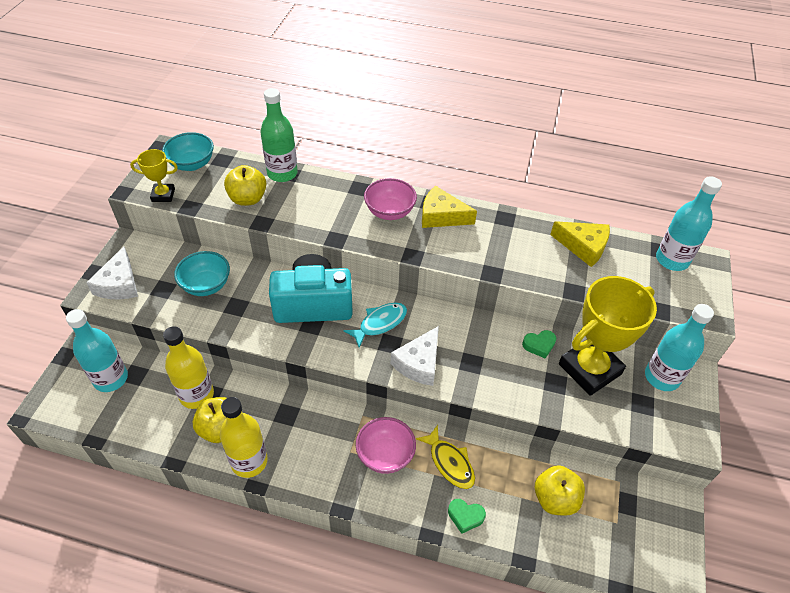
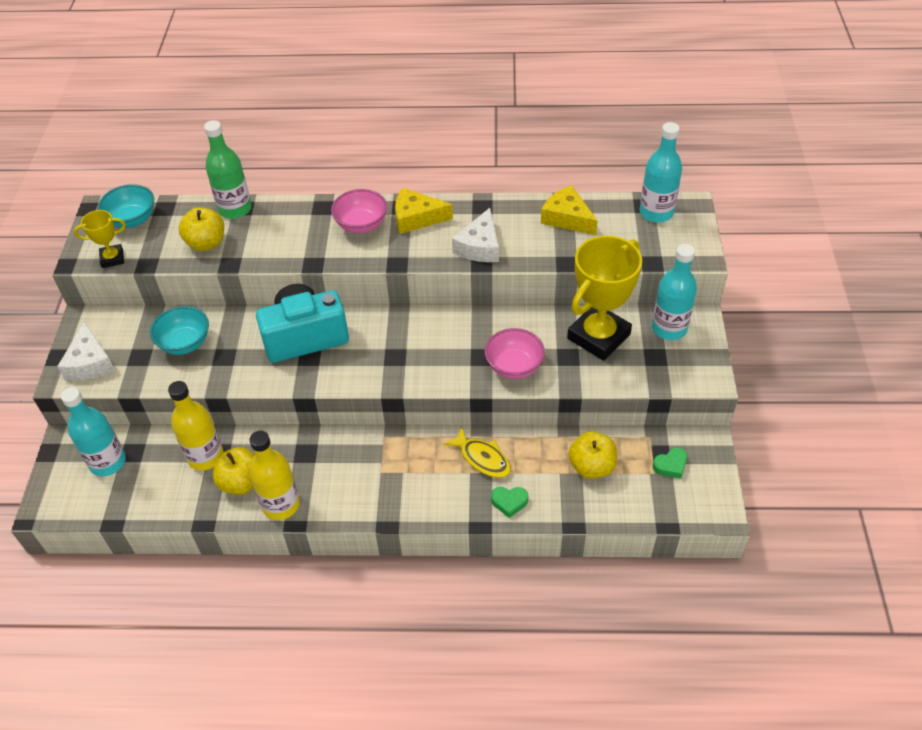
camera: 10 degrees left, 0 degrees up
turquoise fish [343,303,407,348] -> none
pink bowl [356,417,416,474] -> pink bowl moved to [485,328,545,379]
white cheese [391,326,439,386] -> white cheese moved to [452,208,499,262]
green heart [522,330,556,358] -> green heart moved to [653,447,687,479]
yellow cheese [550,221,610,267] -> yellow cheese turned 150 degrees counterclockwise [541,185,598,235]

